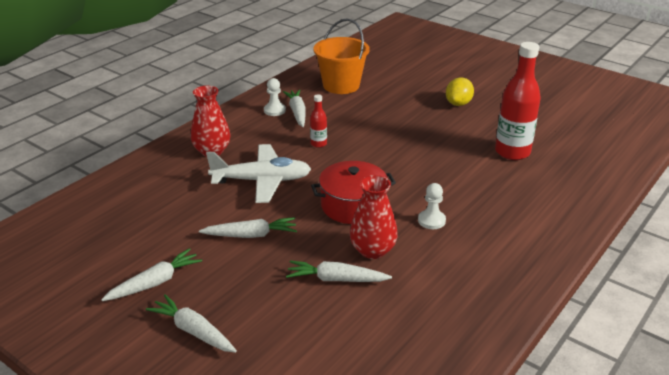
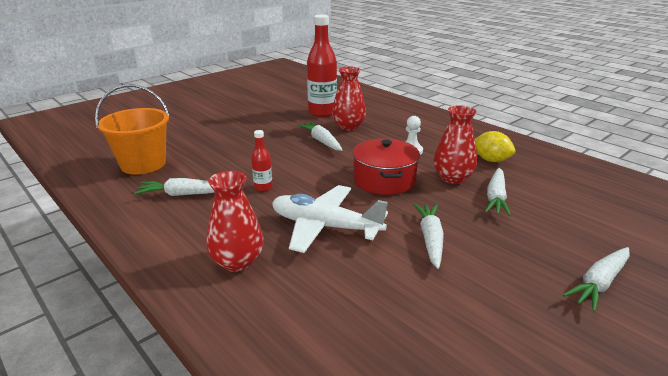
camera: 80 degrees left, 5 degrees down
white carrot [101,248,202,301] -> white carrot moved to [297,121,343,151]
white plane [206,144,311,203] -> white plane turned 75 degrees counterclockwise [272,185,388,253]
white pawn [264,78,286,116] -> none
yellow lemon [446,77,474,106] -> yellow lemon moved to [475,131,515,162]
none -> red vase [332,66,366,130]

